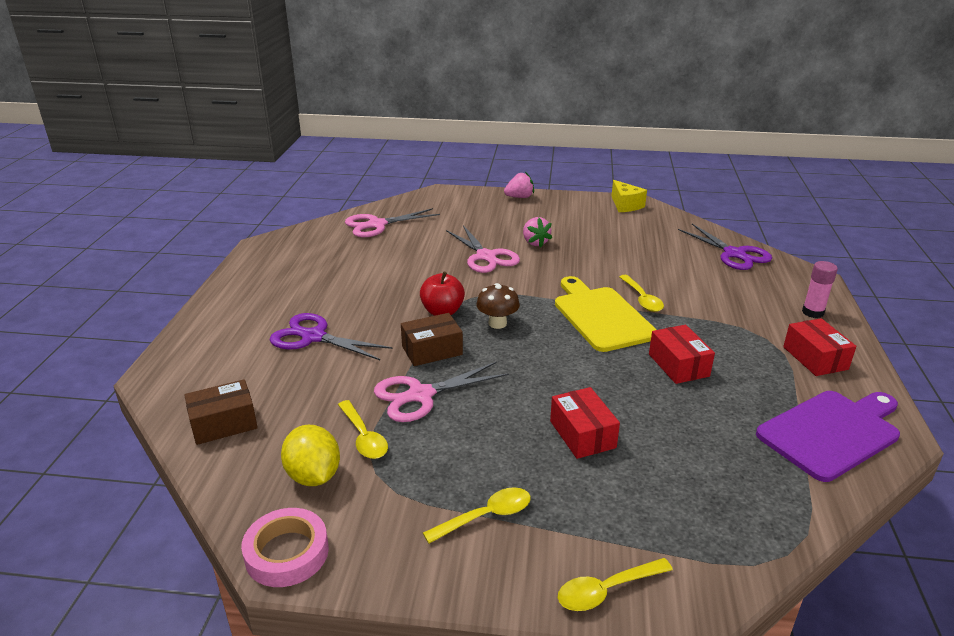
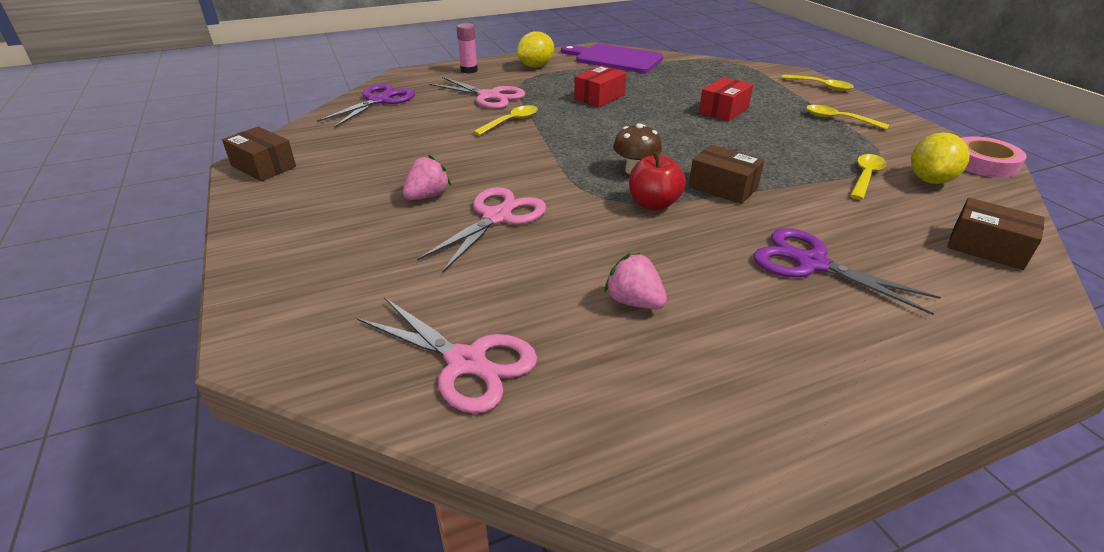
camera: 120 degrees left, 5 degrees up
purple scissors [269,313,393,360] -> purple scissors turned 135 degrees clockwise [754,228,941,315]
pink scissors [374,362,509,422] -> pink scissors moved to [429,77,526,109]
pink strawberry [504,172,534,198] -> pink strawberry moved to [604,252,667,309]
yellow cutting board [555,276,657,352] -> none
yellow cheese [611,180,647,212] -> brown box [222,127,296,181]
red box [783,318,856,376] -> yellow lemon [517,31,554,68]

